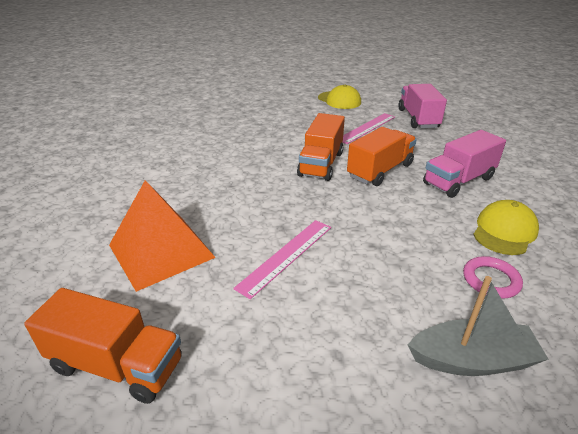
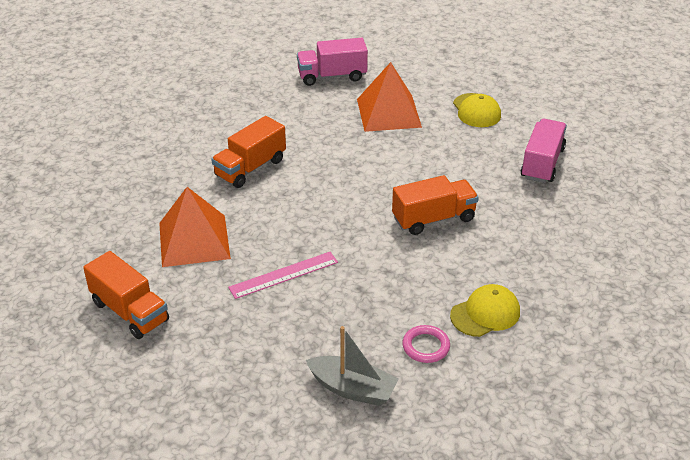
camera: 25 degrees right, 5 degrees up
orange truck [297,113,345,181] -> orange truck moved to [211,116,286,188]
pink ruler [342,113,395,144] -> none
pink truck [423,130,506,198] -> pink truck moved to [297,38,368,86]
none -> orange pyramid [357,62,422,132]

